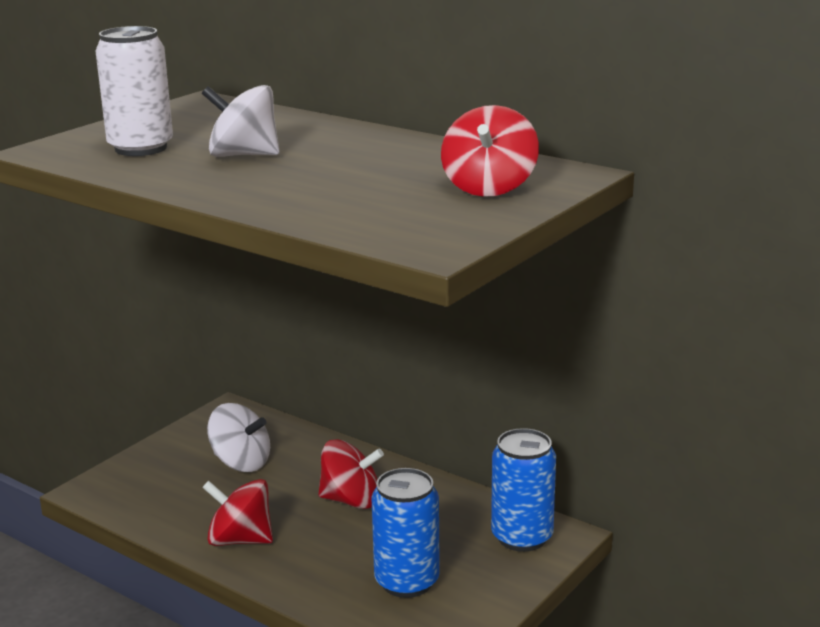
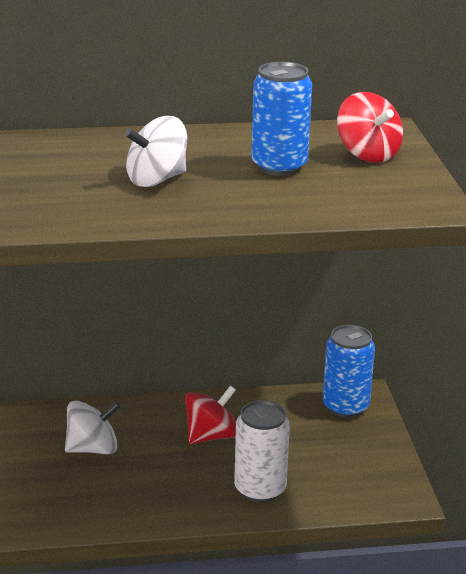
camera: 45 degrees left, 5 degrees up
white can [96,26,173,156] -> white can moved to [234,400,290,503]
red spinning top [202,479,273,546] -> none
blue can [371,468,440,598] -> blue can moved to [251,62,312,176]

